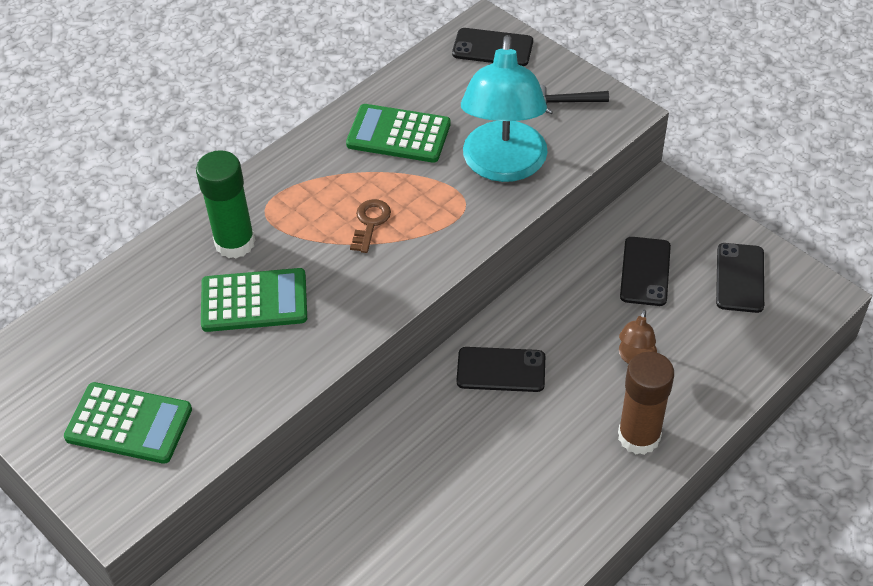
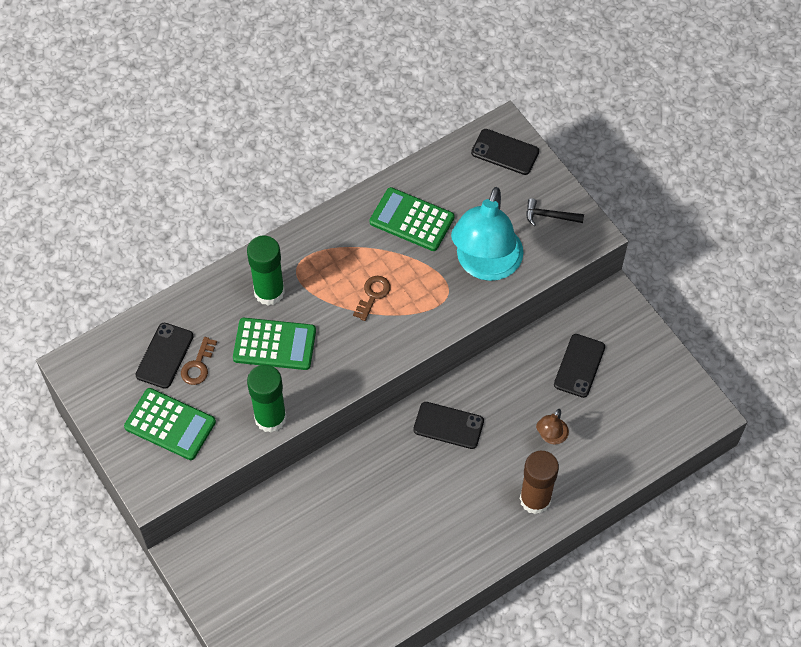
camera: 10 degrees right, 10 degrees up
black phone [716,243,764,313] -> black phone moved to [135,323,194,389]
none -> brown key [181,337,217,385]
none -> green glue stick [247,365,287,433]

